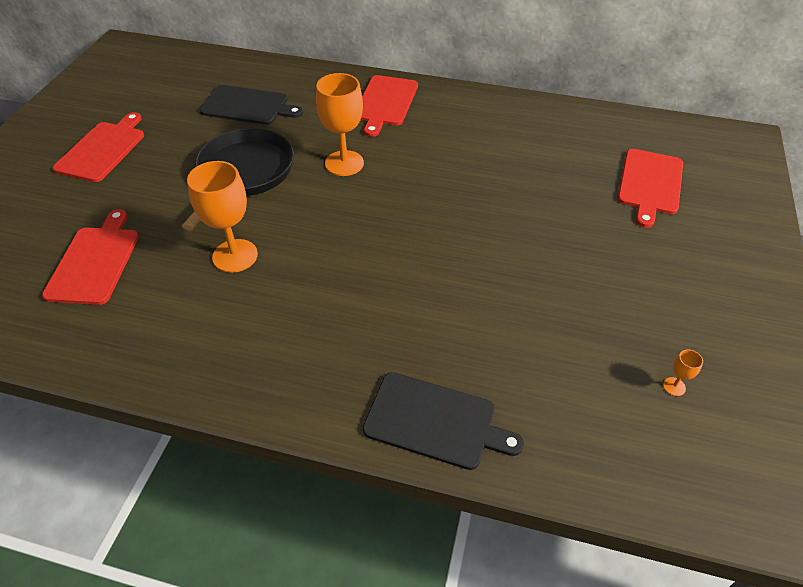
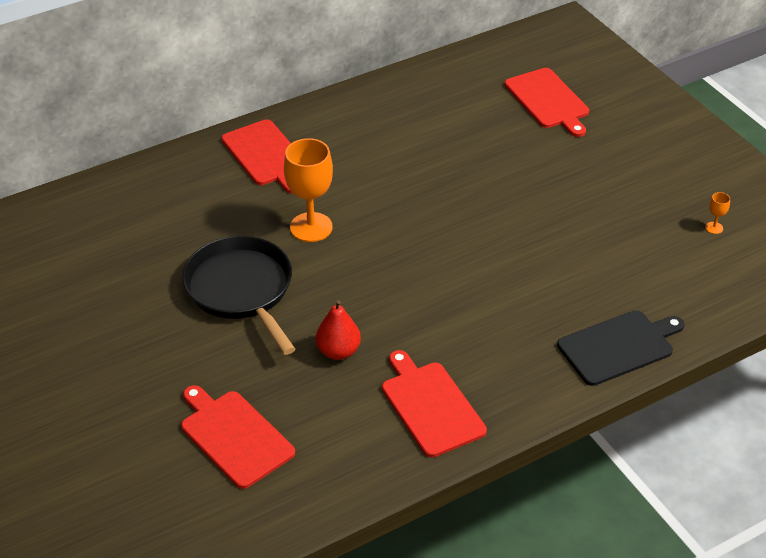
camera: 45 degrees left, 5 degrees down
red cutting board [53,112,144,182] -> red cutting board moved to [382,350,487,458]
orange goblet [187,161,258,273] -> red pear [316,300,361,360]
black cutting board [200,85,303,125] -> none

